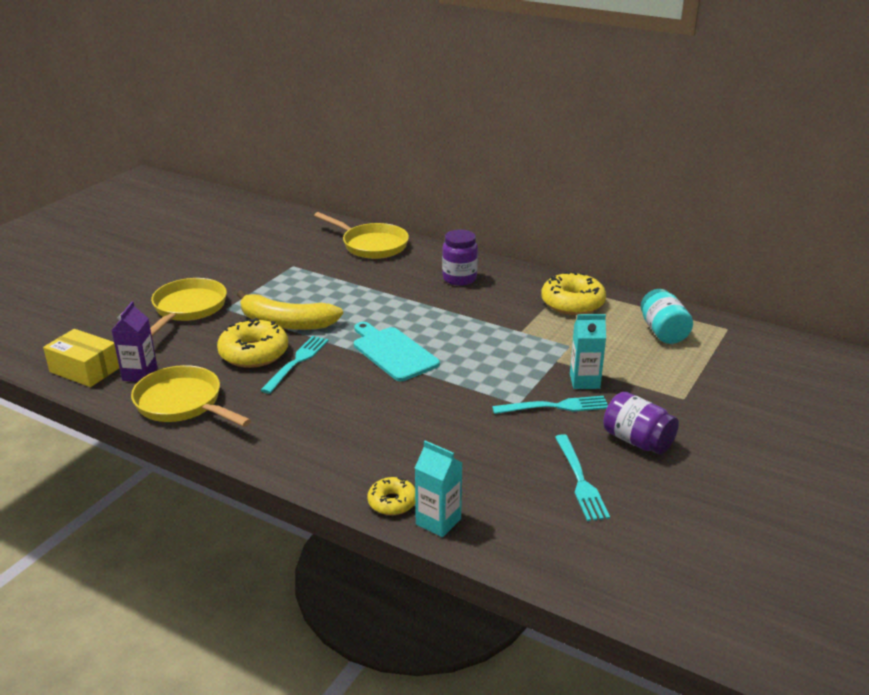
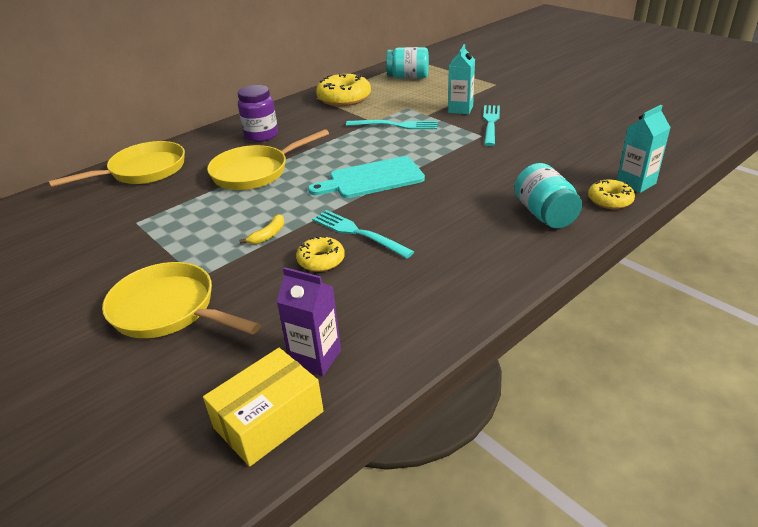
camera: 70 degrees left, 5 degrees up
yellow pan [131,365,251,427] -> yellow pan moved to [207,129,329,190]
yellow donut [217,318,288,368] -> yellow donut [296,236,345,272], size x0.57
yellow banana [237,290,343,330] -> yellow banana [239,214,285,244], size x0.40
turquoise fork [555,434,610,521] -> turquoise fork moved to [346,120,438,129]
purple jar [603,392,679,454] -> none
none -> turquoise jar [515,163,582,229]

